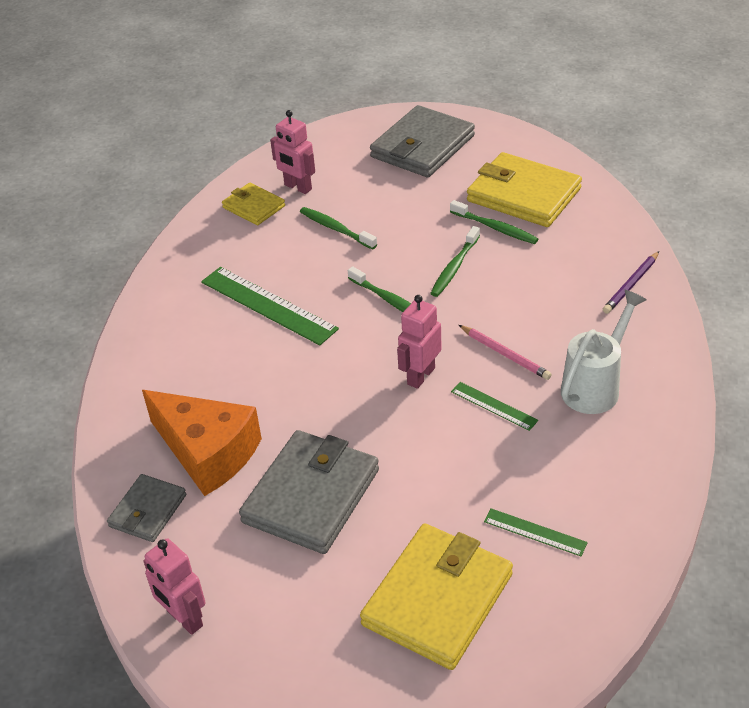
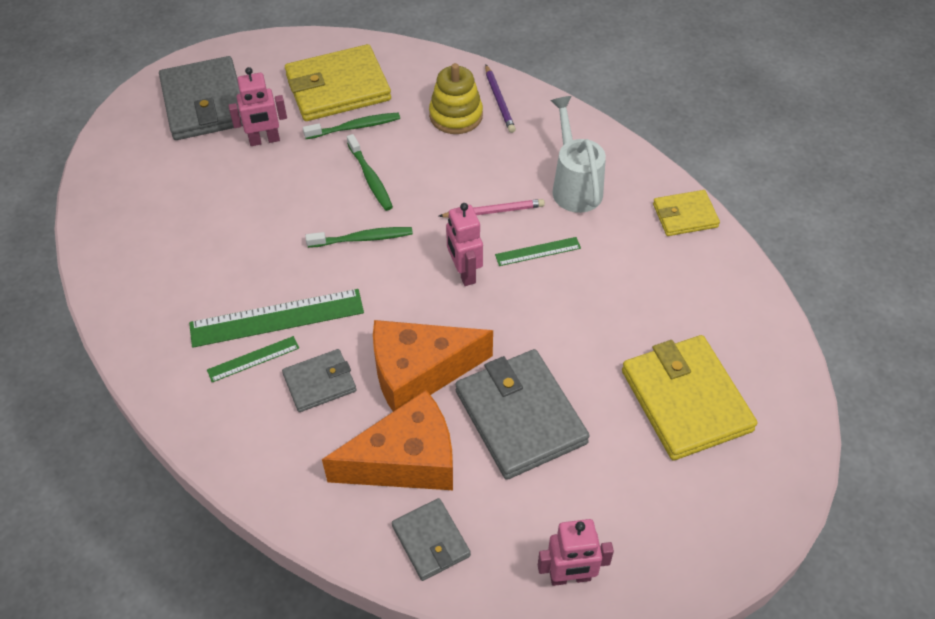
camera: 55 degrees left, 10 degrees up
yellow wallet [222,183,285,225] -> yellow wallet moved to [653,190,720,236]
pink robot [270,110,315,194] -> pink robot moved to [228,67,287,146]
green toothbrush [300,207,377,250] -> none
green ruler [484,508,588,556] -> green ruler moved to [207,336,299,382]
none -> grey wallet [282,349,356,412]
none -> orange cheese [373,320,493,411]
none -> yellow stacking toy [429,63,483,134]

